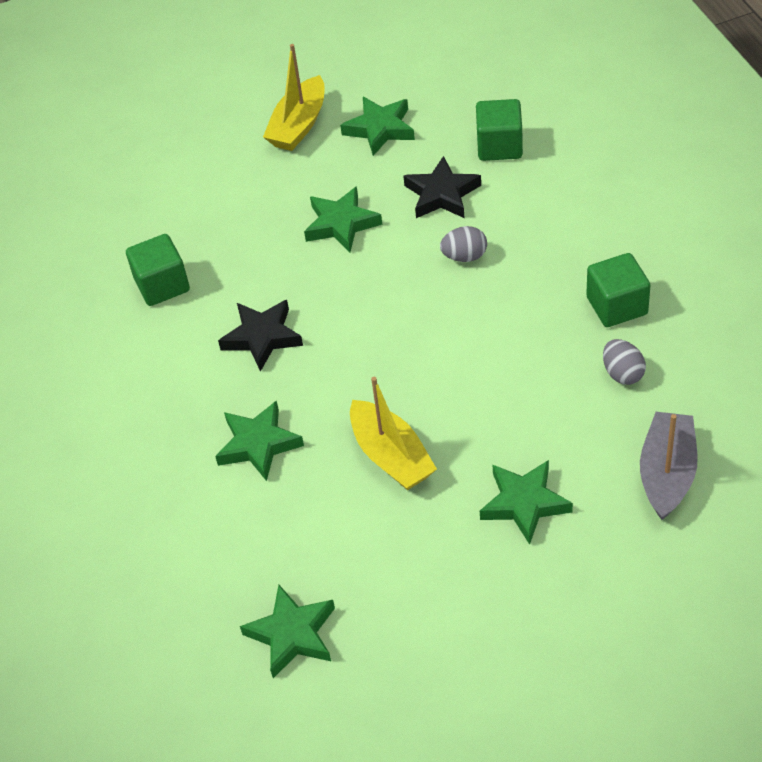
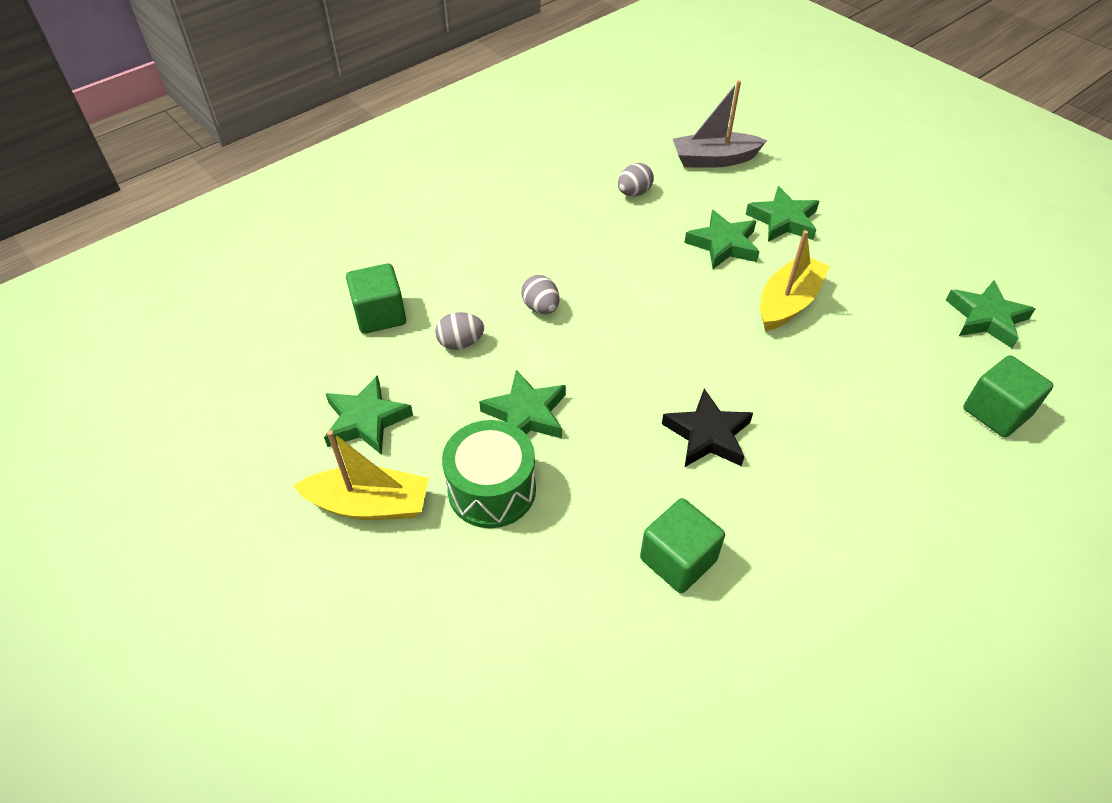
camera: 115 degrees left, 0 degrees up
green star [215,400,304,481] -> green star moved to [684,210,760,269]
black star [403,156,481,218] -> grey egg [435,312,484,350]
green cube [586,253,651,327] -> green cube moved to [963,355,1053,437]
none -> green drum [442,420,536,528]

